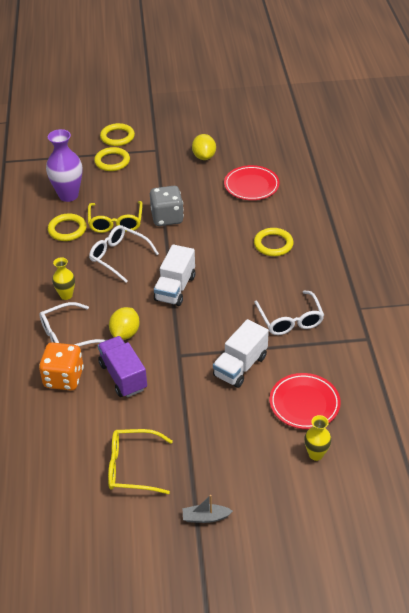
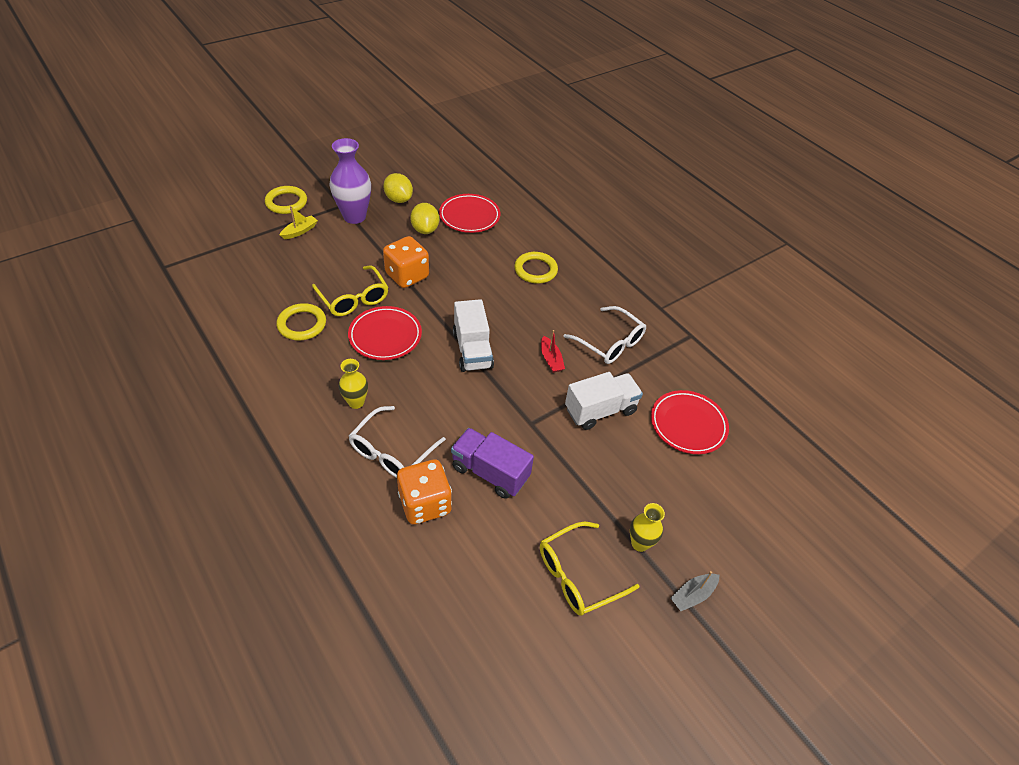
camera: 35 degrees left, 5 degrees up
purple vase [46,129,82,202] -> purple vase moved to [329,138,371,224]
white glasses [89,225,159,283] -> red plate [348,306,422,360]
yellow ring [94,147,130,171] -> yellow boat [280,206,318,239]
yellow lemon [109,307,140,340] -> yellow lemon moved to [410,203,439,234]
grey dice [150,186,184,226] -> orange dice [383,236,429,288]
white truck [213,319,269,388] -> white truck turned 120 degrees counterclockwise [565,372,643,430]
yellow vase [304,415,331,461] -> yellow vase moved to [630,503,665,552]
none -> red boat [541,330,565,373]

